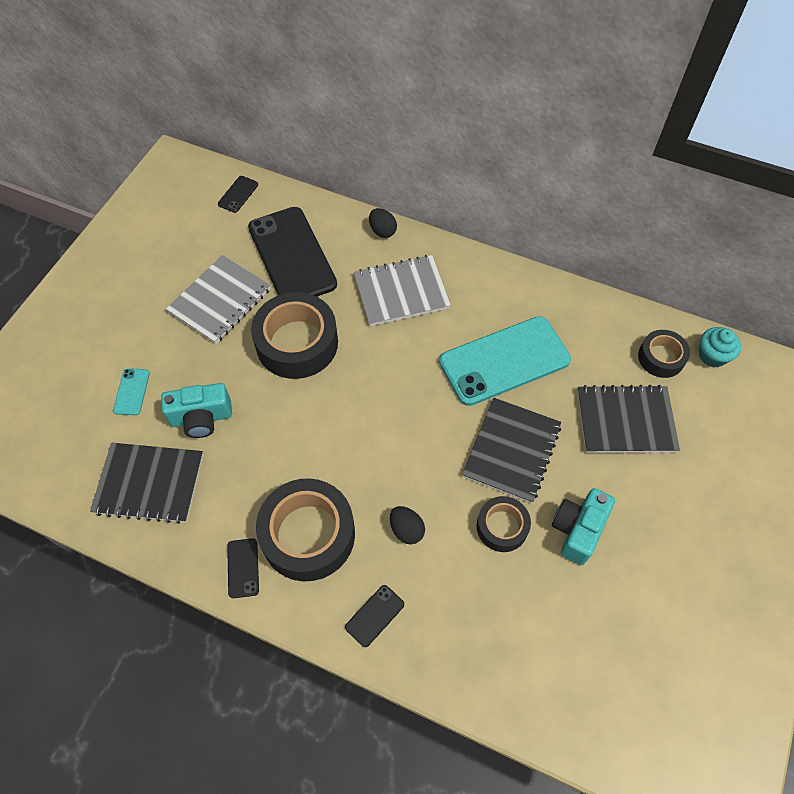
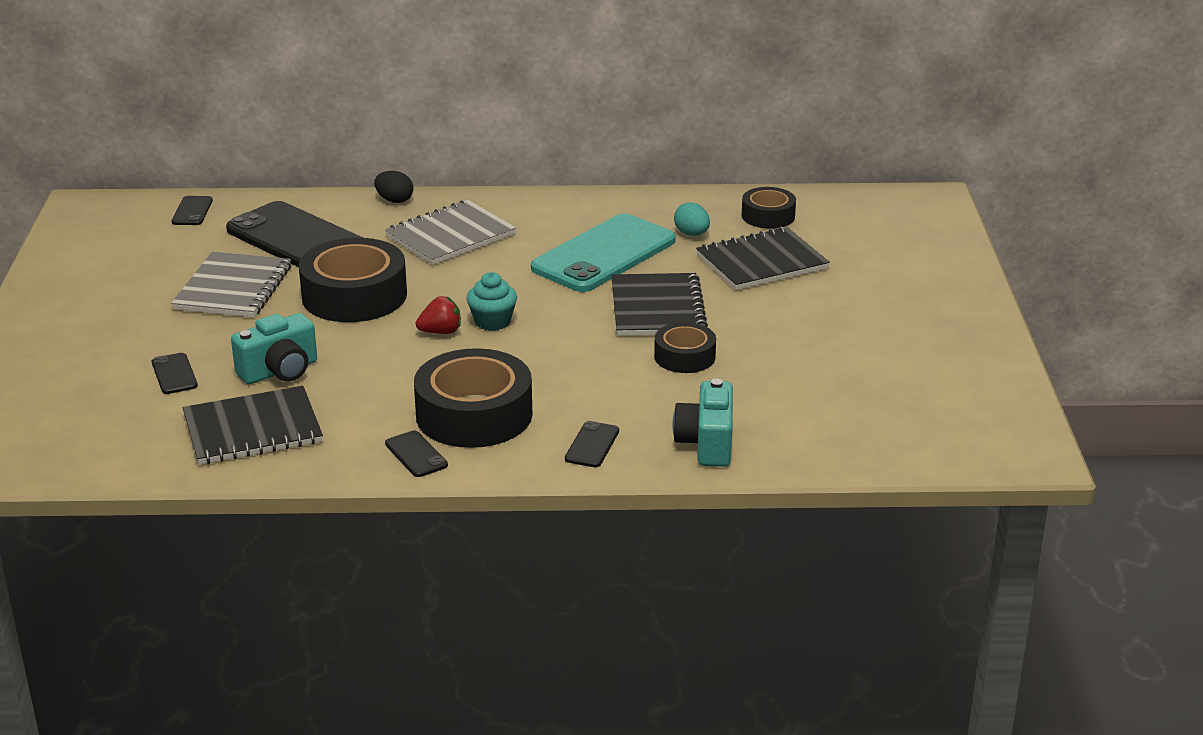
camera: 25 degrees left, 30 degrees down
turquoise phone [113,368,150,415] -> black phone [152,353,198,394]
black egg [390,506,425,544] -> none
turquoise camera [552,488,615,565] -> turquoise camera moved to [673,379,733,467]
turquoise cupcake [699,327,741,368] -> turquoise cupcake moved to [466,272,517,331]
none -> red strawberry [416,296,461,334]
none -> turquoise egg [674,202,710,236]

